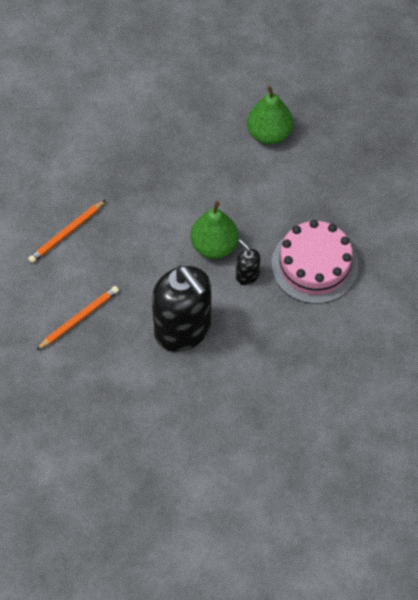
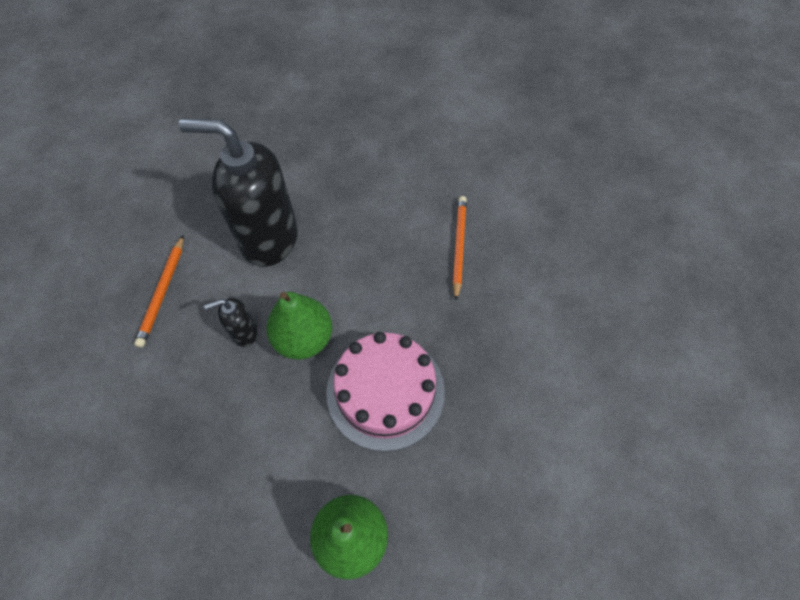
camera: 140 degrees right, 0 degrees up
orange pencil [36,286,119,350] -> orange pencil moved to [134,236,183,347]
black soap dispenser [236,239,260,285] -> black soap dispenser turned 150 degrees clockwise [204,298,258,347]
pink cake [272,220,358,304] -> pink cake moved to [326,332,445,452]

